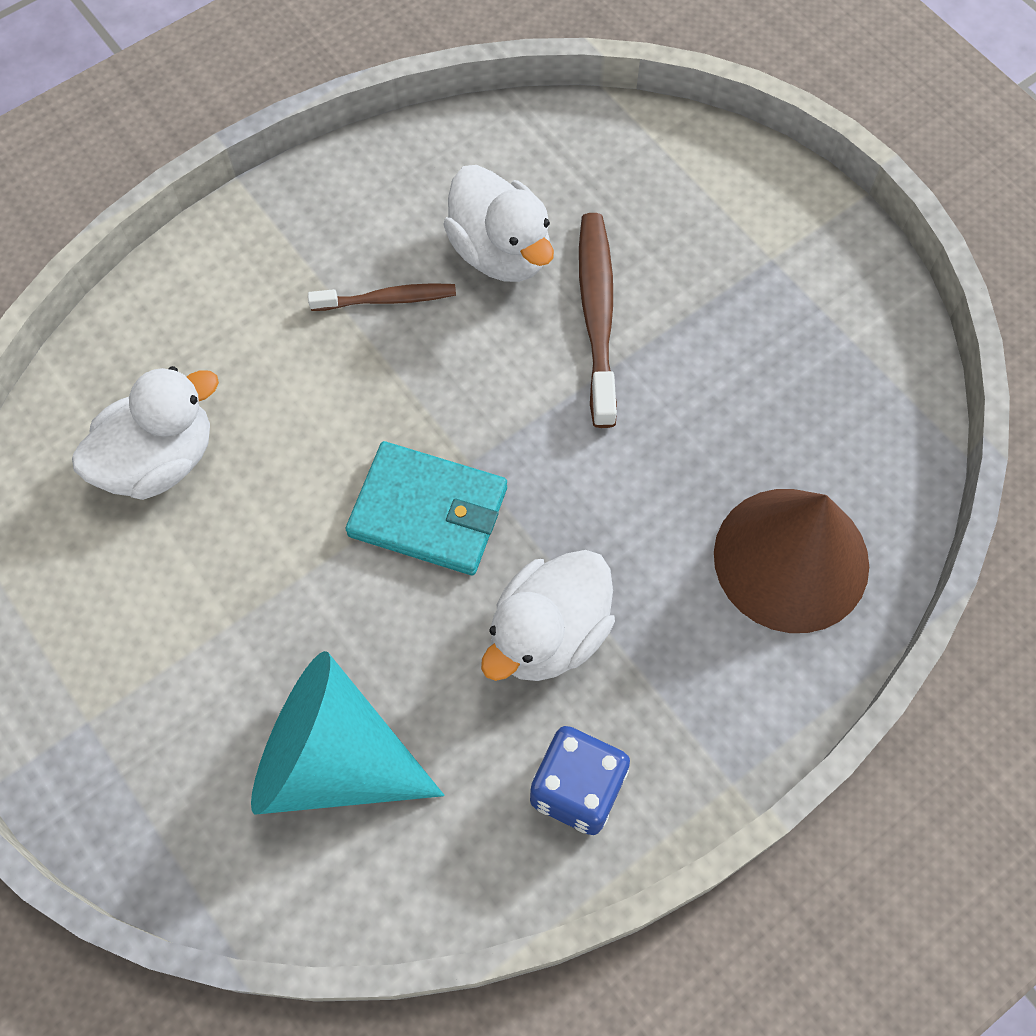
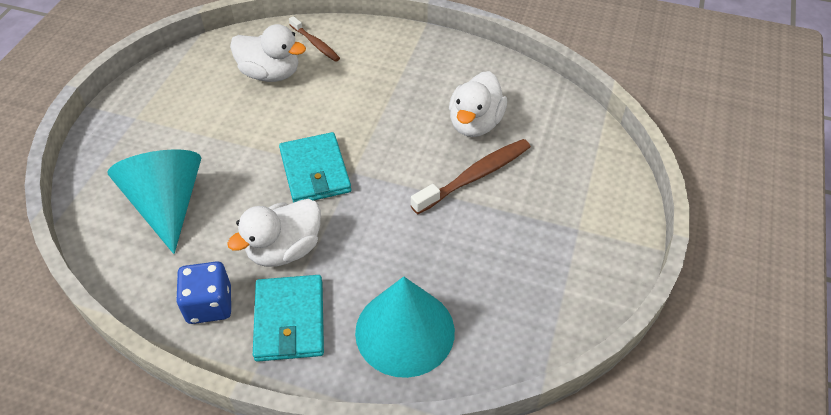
camera: 55 degrees right, 15 degrees down
brown toothbrush [308,283,456,311] -> brown toothbrush moved to [289,16,340,62]
white duck [481,550,615,681] -> white duck turned 45 degrees counterclockwise [227,199,321,267]
brown cone [714,489,869,633] -> turquoise cone [355,277,455,378]
none -> turquoise wallet [253,275,324,362]

